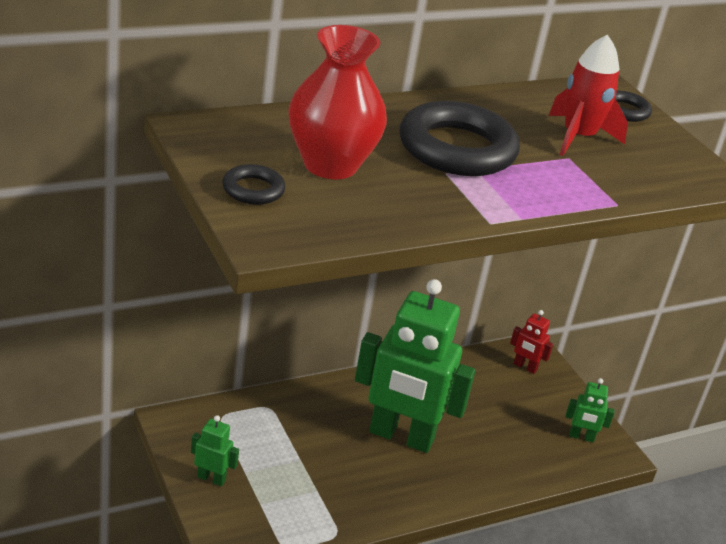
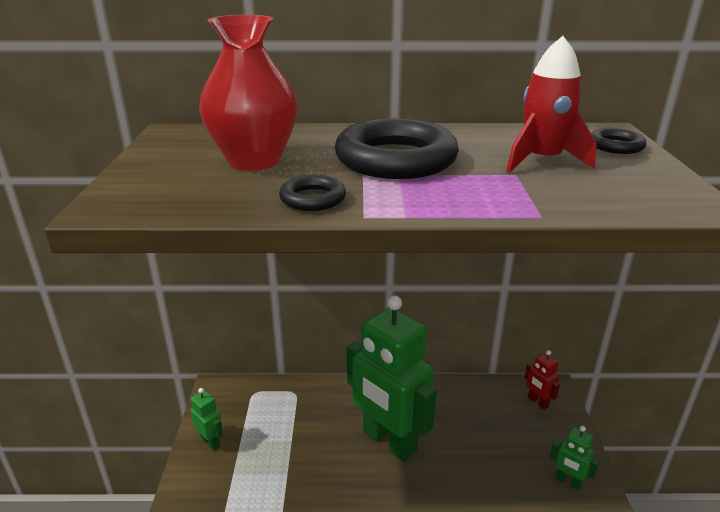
camera: 30 degrees right, 5 degrees down
black ring [222,164,285,205] -> black ring moved to [279,175,346,211]

